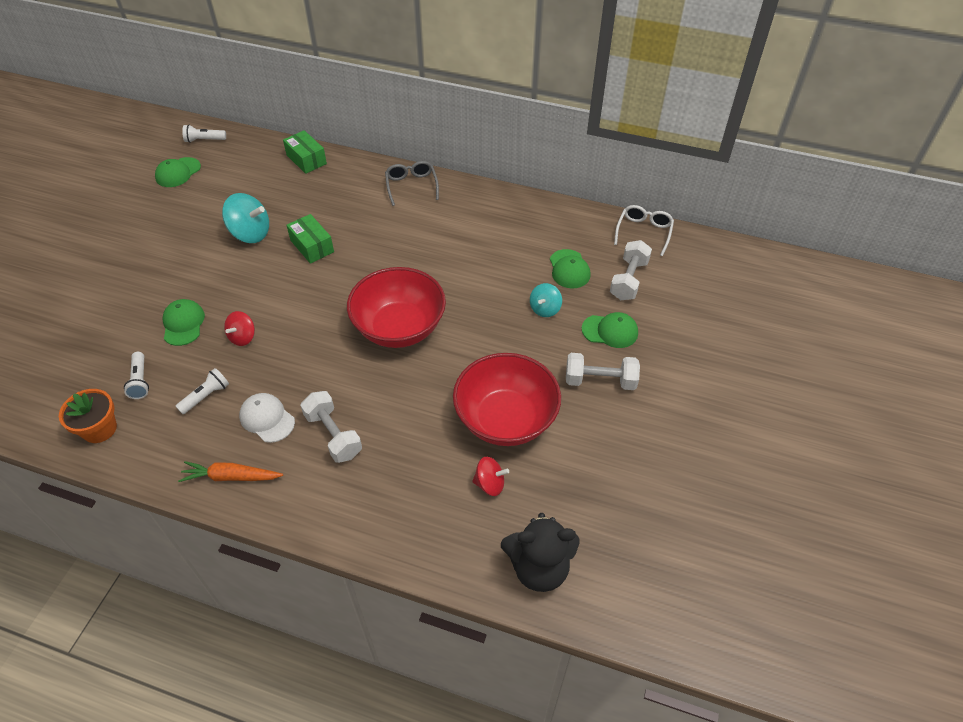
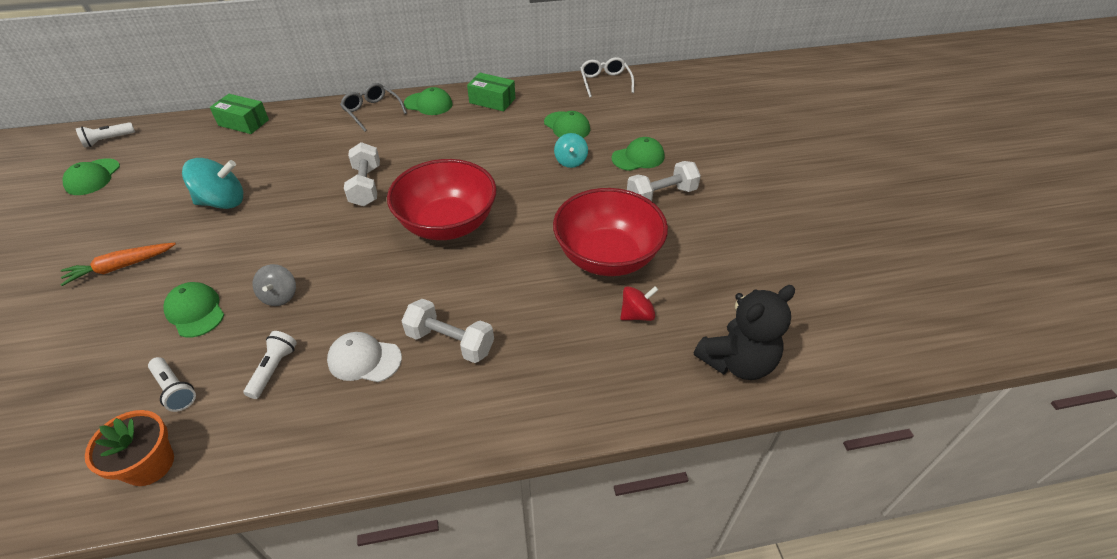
camera: 30 degrees left, 5 degrees down
orange carrot [178,461,283,482] -> orange carrot moved to [60,243,176,286]
red spinning top [224,311,255,346] -> grey spinning top [253,264,296,306]
green box [286,214,334,264] -> green box moved to [467,73,515,111]
white dumbbell [610,240,652,300] -> white dumbbell moved to [344,142,380,206]
none -> green cap [404,87,452,115]

